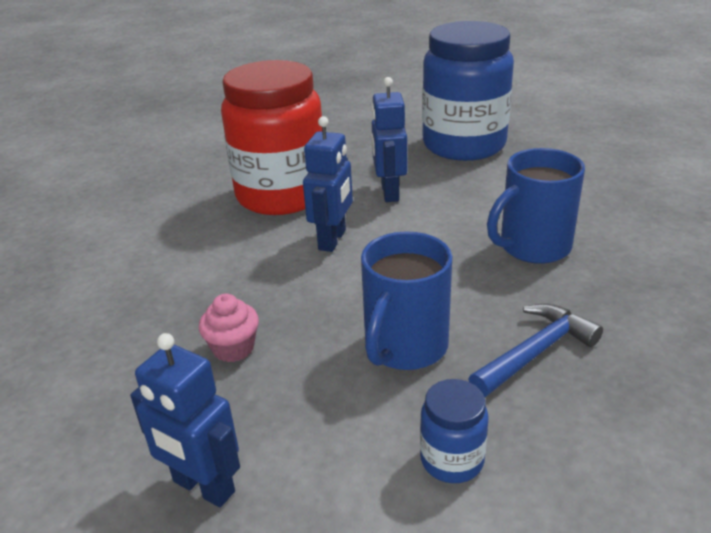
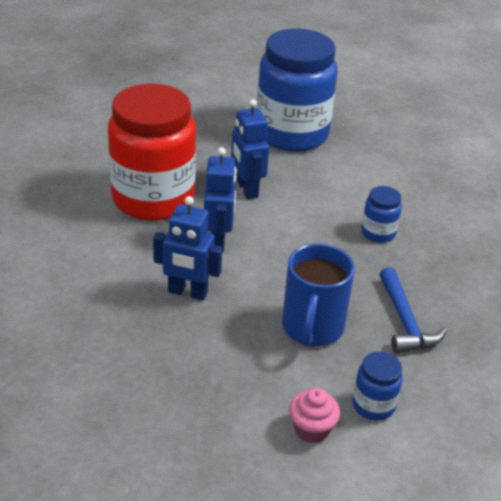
camera: 20 degrees left, 5 degrees up
blue robot [130,333,240,507] -> blue robot moved to [153,196,222,301]
pink cupcake [199,294,259,362] -> pink cupcake moved to [289,388,340,443]
blue hammer [468,304,603,397] -> blue hammer turned 135 degrees clockwise [379,267,447,353]
blue mug [487,148,585,264] -> blue jar [361,186,402,243]

